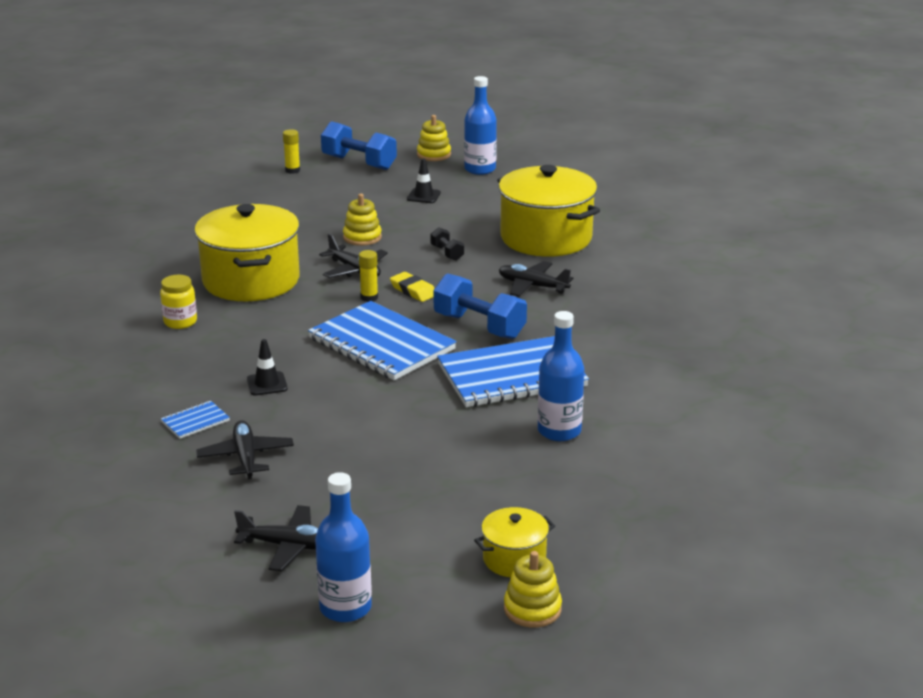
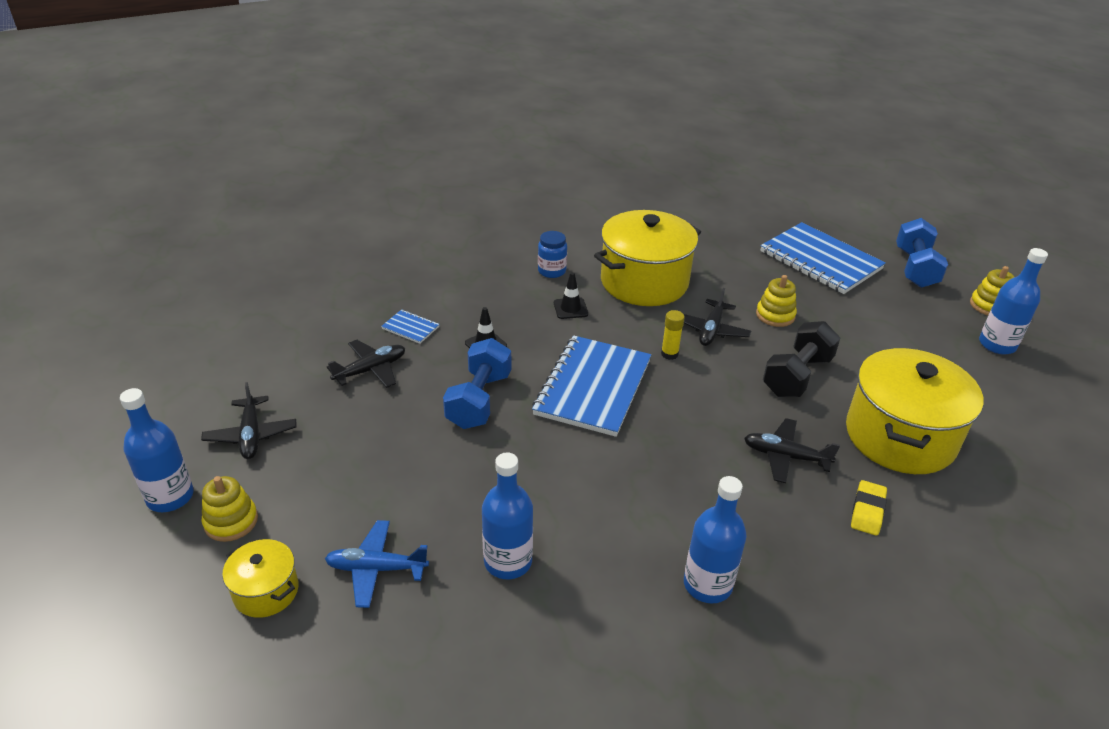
camera: 65 degrees right, 10 degrees up
yellow jar [160,275,197,329] -> blue jar [538,231,567,278]
yellow glue stick [283,129,300,174] -> none
yellow eraser [390,272,435,302] -> yellow eraser moved to [851,480,887,536]
black traffic cone [407,159,441,203] -> black traffic cone moved to [554,272,588,319]
black dumbbell [430,227,464,261] -> black dumbbell [763,321,840,397], size x2.00
blue dumbbell [433,273,527,339] -> blue dumbbell moved to [443,338,511,429]
blue notebook [437,336,589,407] -> blue notebook moved to [760,222,886,294]
black plane [499,261,573,297] -> black plane turned 75 degrees counterclockwise [744,418,840,483]
yellow stacking toy [504,551,562,628] -> yellow stacking toy moved to [202,476,258,542]
none -> blue plane [325,520,429,608]
none -> blue bottle [684,476,747,603]

